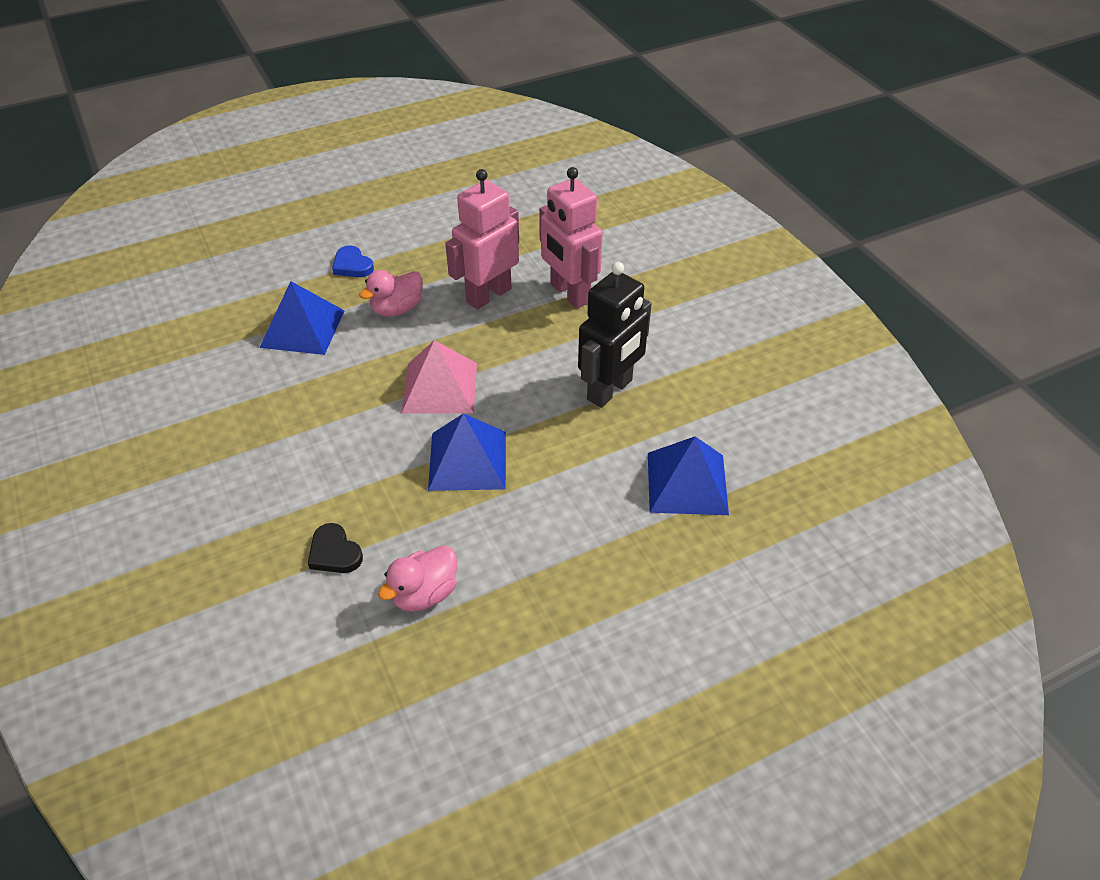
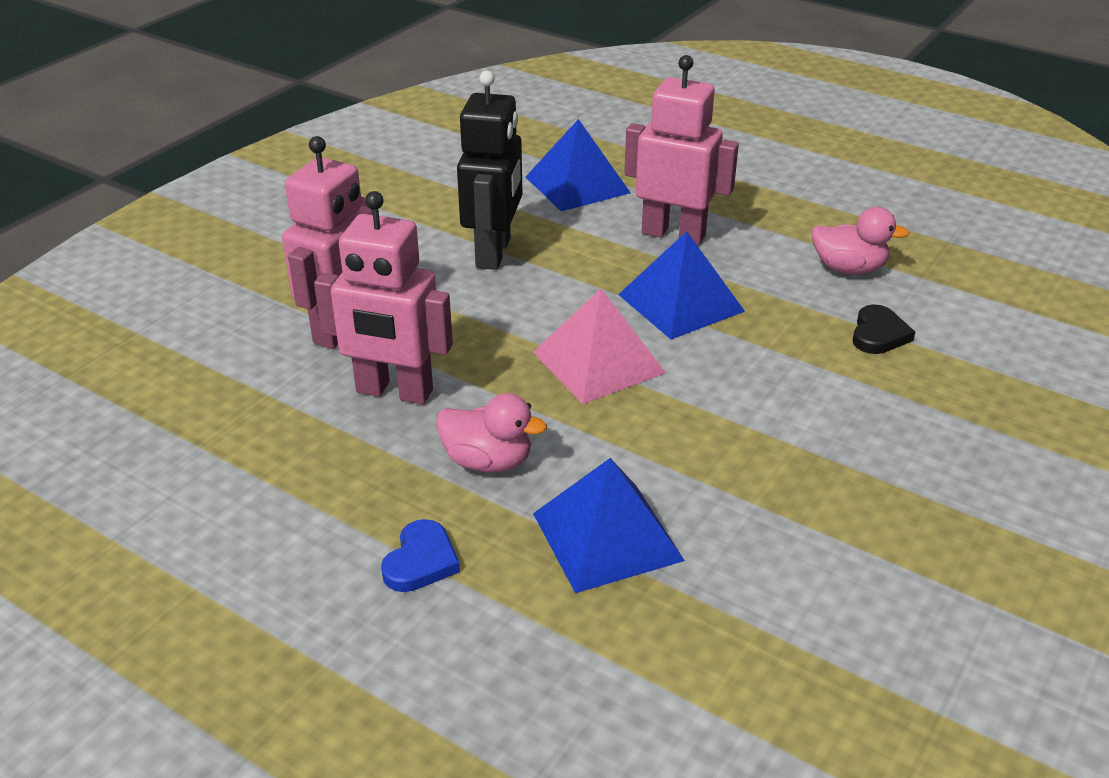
camera: 120 degrees left, 10 degrees down
black robot [578,262,652,408] -> black robot turned 90 degrees clockwise [457,70,522,270]
none -> pink robot [624,55,739,245]

